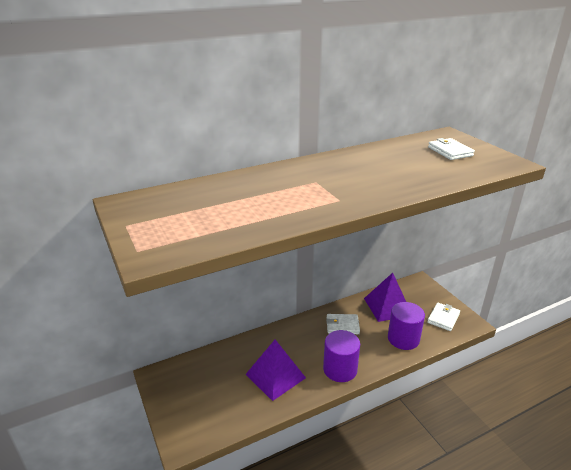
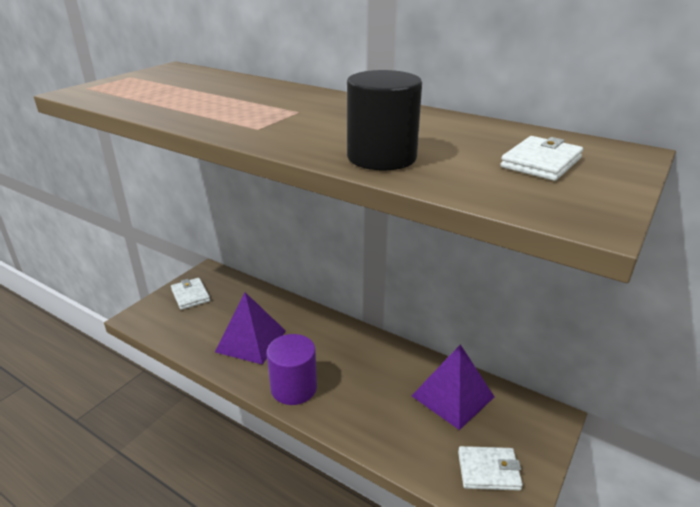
camera: 60 degrees right, 0 degrees up
white wallet [326,314,360,334] -> white wallet moved to [171,278,210,310]
purple cylinder [388,302,425,350] -> none
none -> black cylinder [347,70,422,170]

